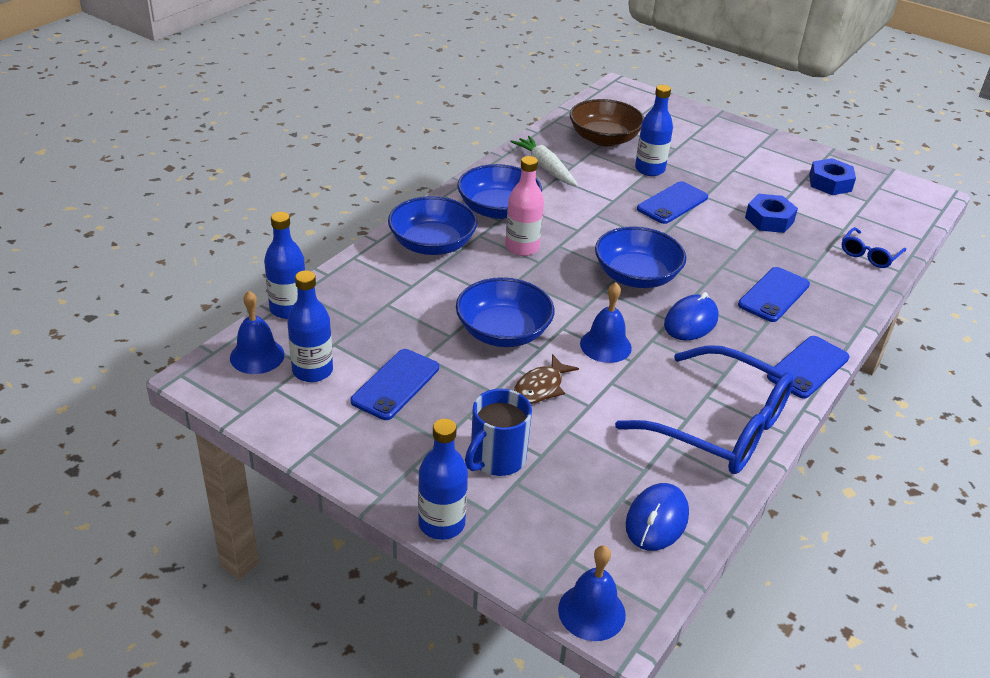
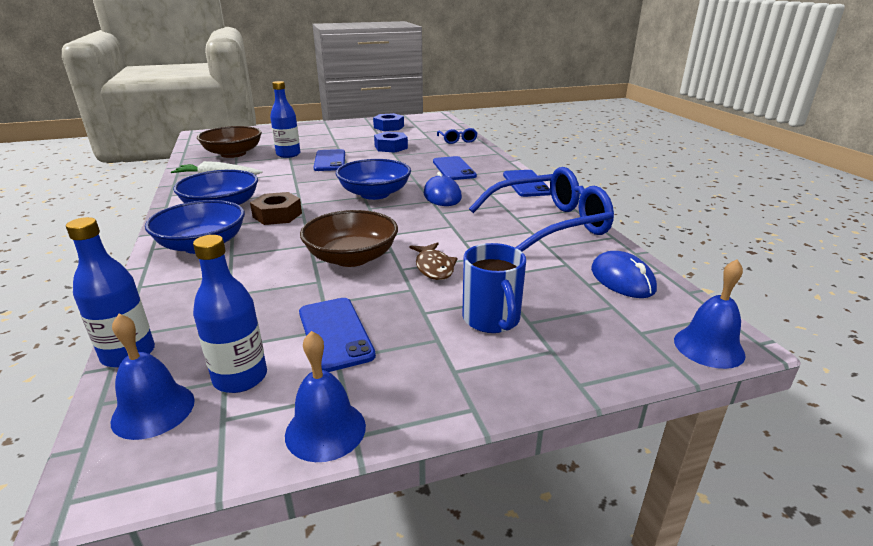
camera: 50 degrees left, 10 degrees down
blue bottle [418,419,468,540] -> none
blue bowl [456,277,555,347] -> brown bowl [300,210,398,267]
pink bottle [505,156,544,256] -> brown nut [250,192,302,225]
blue bell [580,282,632,363] -> blue bell moved to [285,331,366,462]

